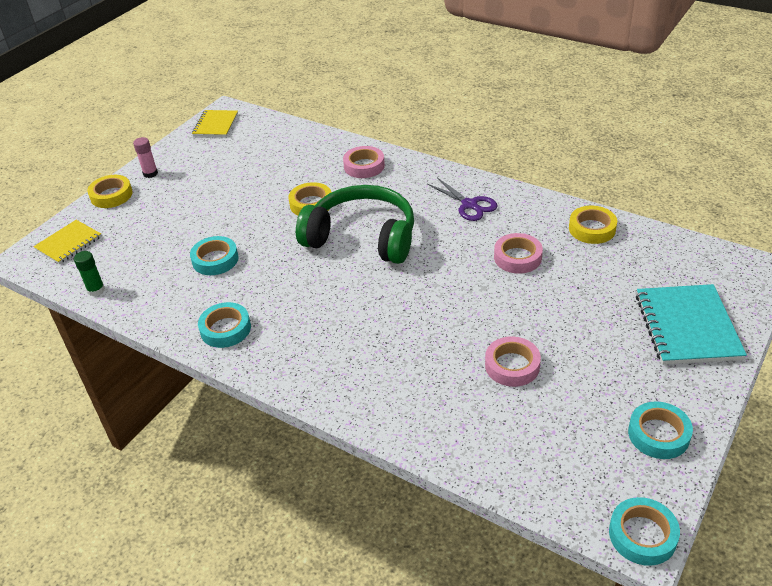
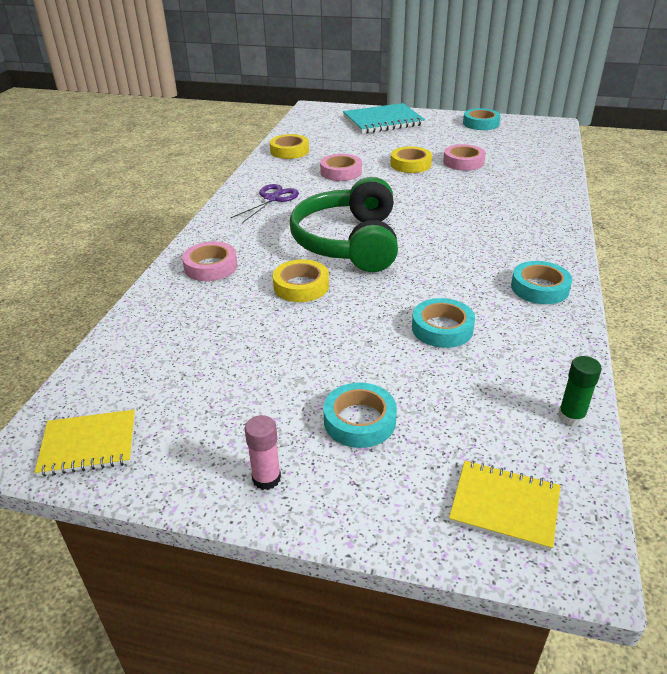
camera: 110 degrees left, 5 degrees down
yellow tape [87,175,133,208] -> yellow tape moved to [391,146,432,173]
turquoise tape [609,497,680,566] -> turquoise tape moved to [323,383,397,448]

